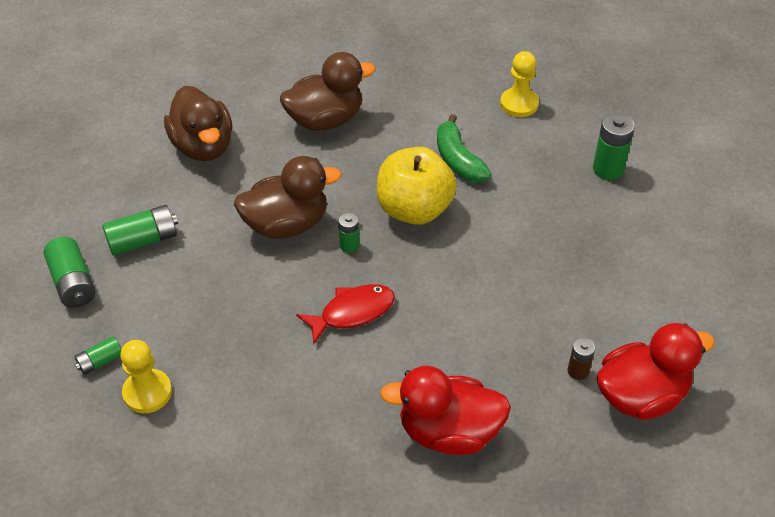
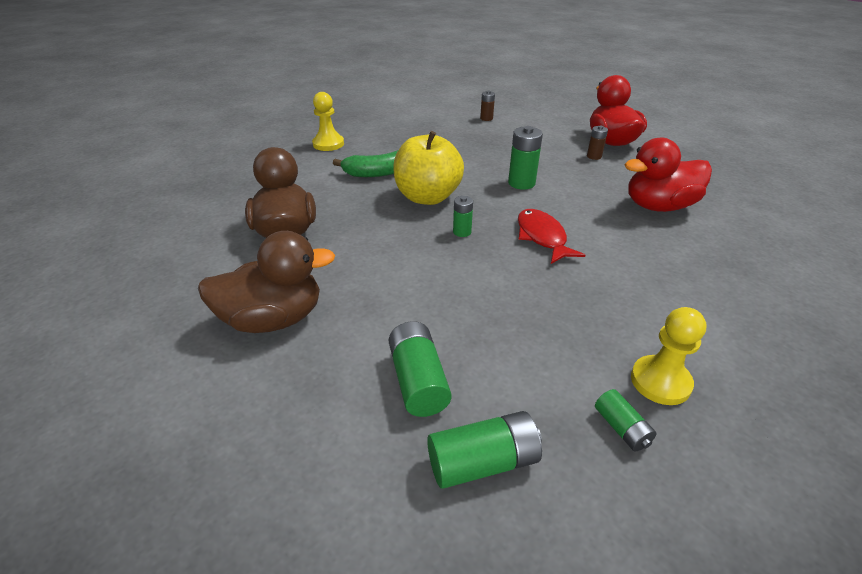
camera: 80 degrees left, 10 degrees down
brown duck [234,156,342,239] -> none
red duck [380,366,511,455] -> red duck turned 60 degrees clockwise [624,137,712,212]
green battery [593,113,635,180] -> green battery moved to [508,126,543,190]
none -> brown battery [480,91,495,121]

